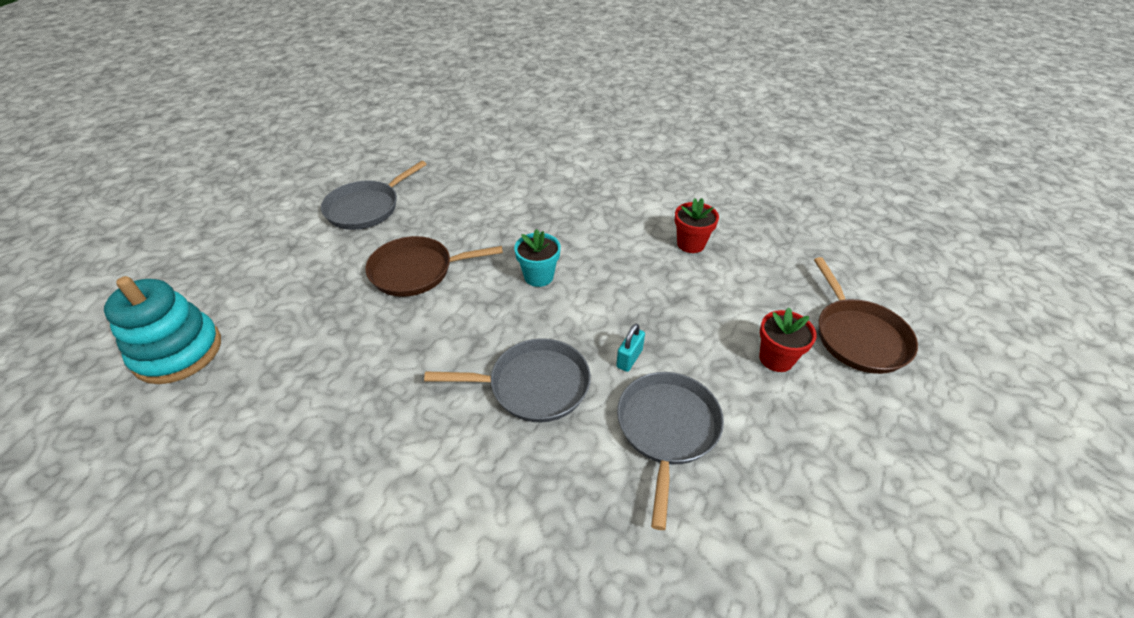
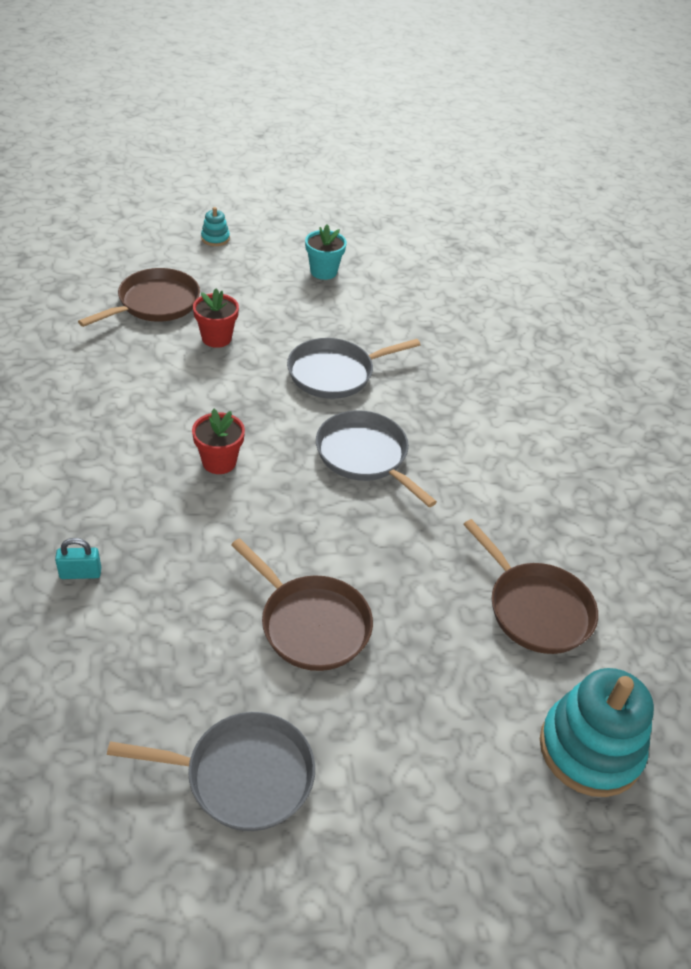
camera: 130 degrees left, 0 degrees up
turquoise flower pot [514,229,561,287] -> turquoise flower pot moved to [305,224,347,280]
turquoise padlock [616,324,645,372] -> turquoise padlock moved to [55,538,101,579]
red flower pot [675,198,719,253] -> red flower pot moved to [192,409,245,474]
none -> turquoise stacking toy [201,207,230,246]
none -> brown pan [463,519,598,654]

